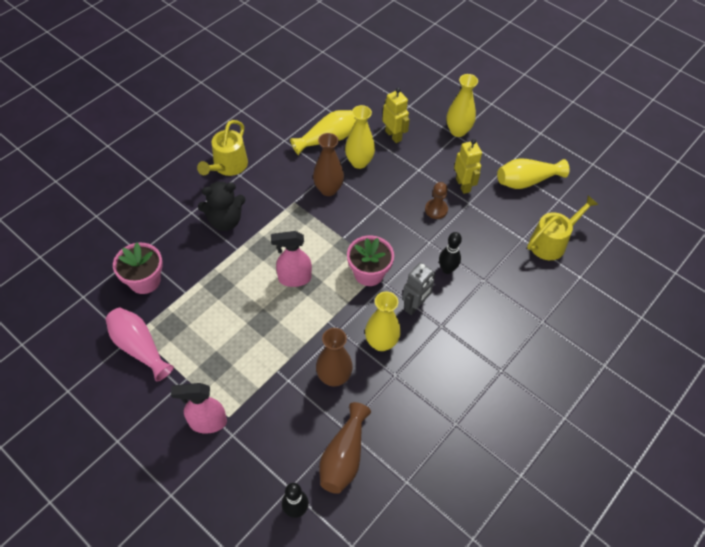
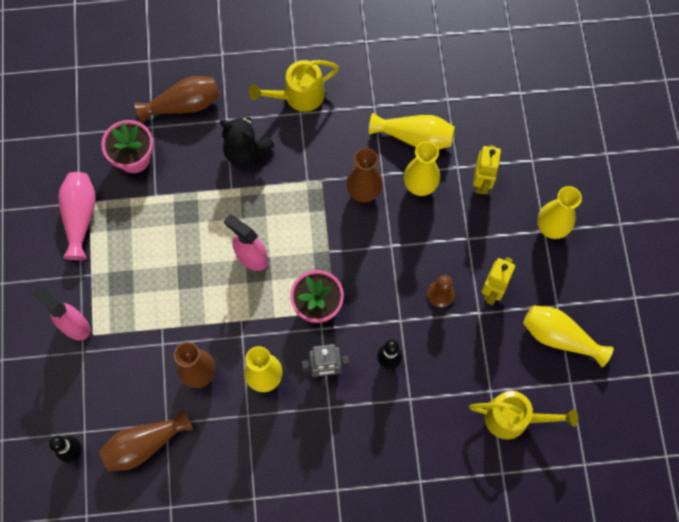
camera: 45 degrees right, 15 degrees up
none -> brown vase [134,76,220,123]

